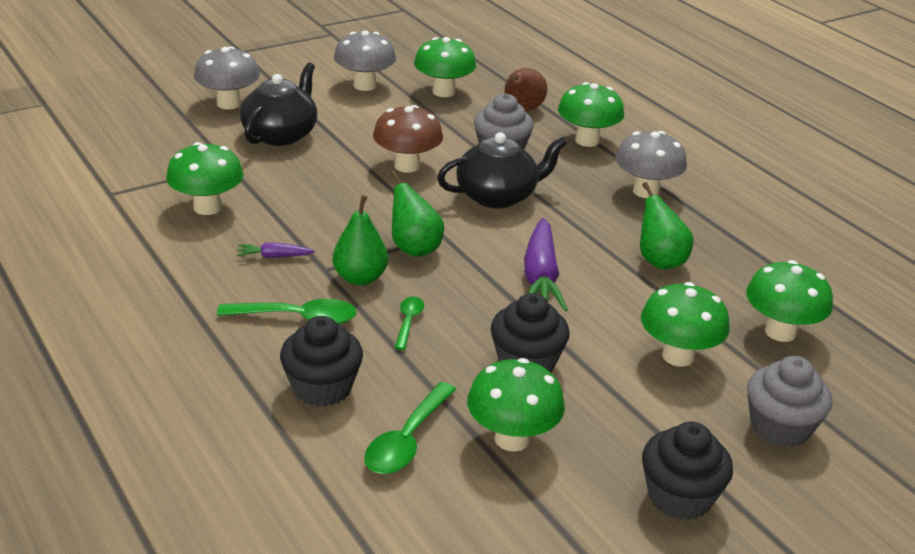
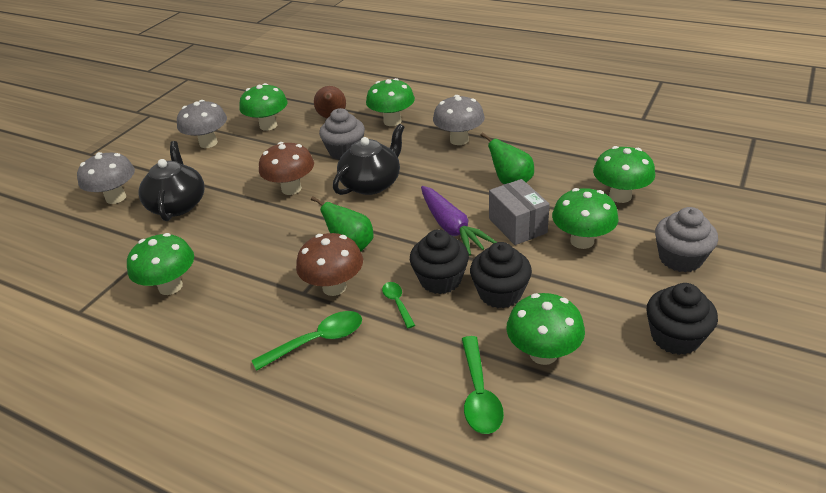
camera: 25 degrees left, 5 degrees up
purple carrot [236,242,315,258] -> none
black cupcake [280,316,363,407] -> black cupcake moved to [410,229,469,294]
green pear [333,195,388,286] -> brown mushroom [296,233,363,296]
none -> grey box [489,179,550,245]

